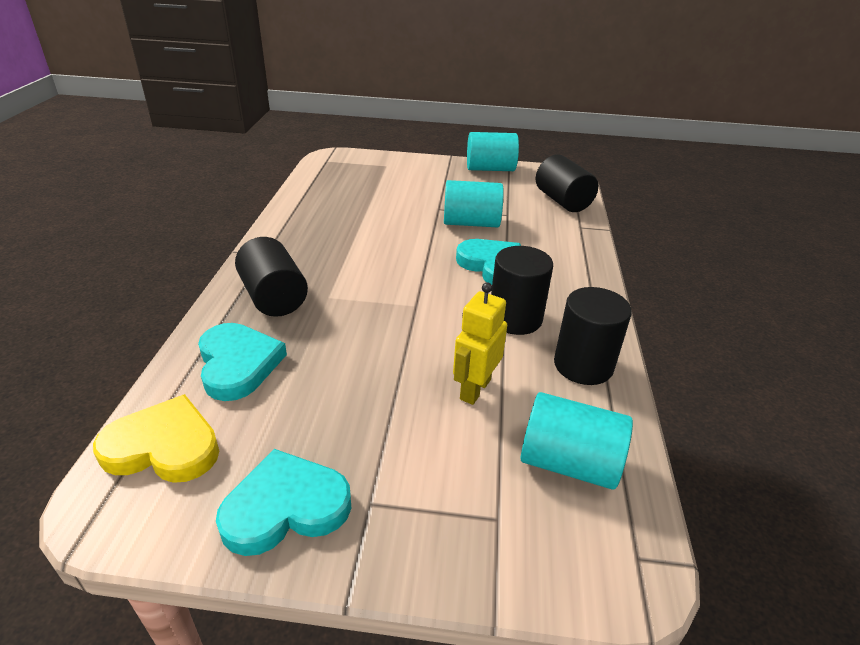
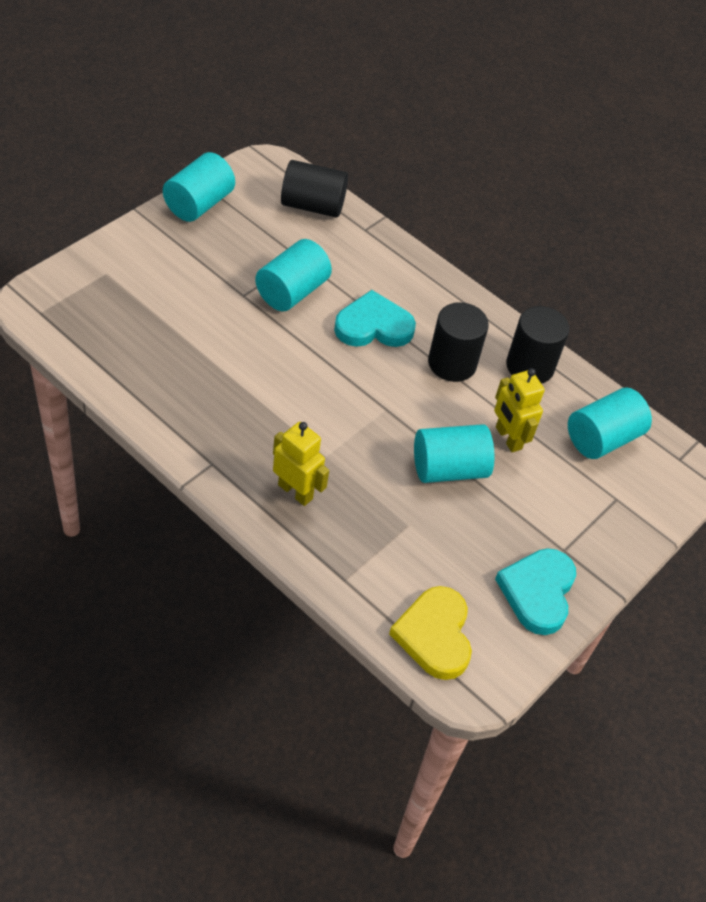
camera: 60 degrees left, 15 degrees up
yellow heart [93,394,219,483] -> yellow heart turned 45 degrees counterclockwise [389,586,472,680]
turquoise heart [198,323,287,401] -> none
black cylinder [235,237,308,317] -> yellow robot [273,422,329,506]
none -> turquoise cylinder [414,424,495,483]

